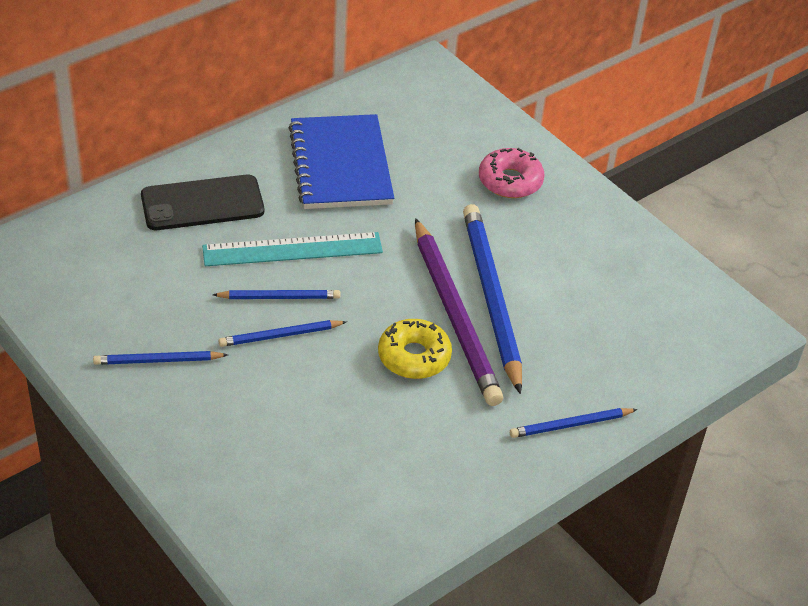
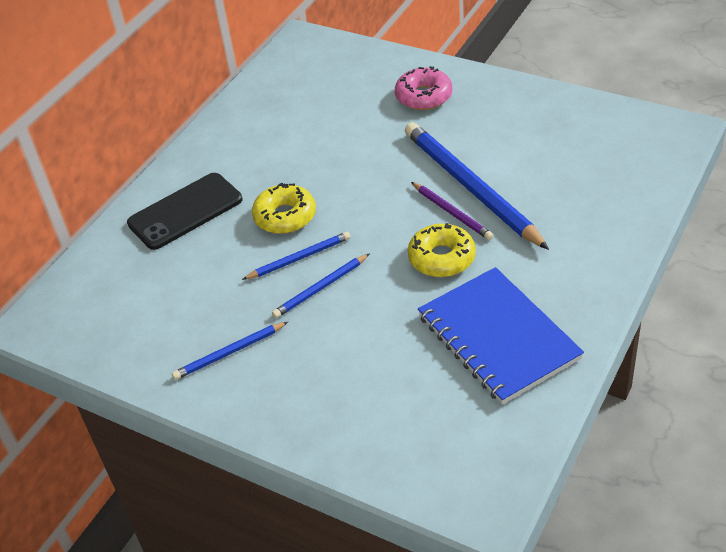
camera: 15 degrees left, 0 degrees up
turquoise ruler [202,232,383,266] -> yellow donut [252,183,316,234]
blue notebook [288,114,394,209] -> blue notebook moved to [418,267,584,405]
purple pencil [415,218,503,406] -> purple pencil [411,182,493,240], size x0.49
blue pencil [510,408,638,438] -> none

